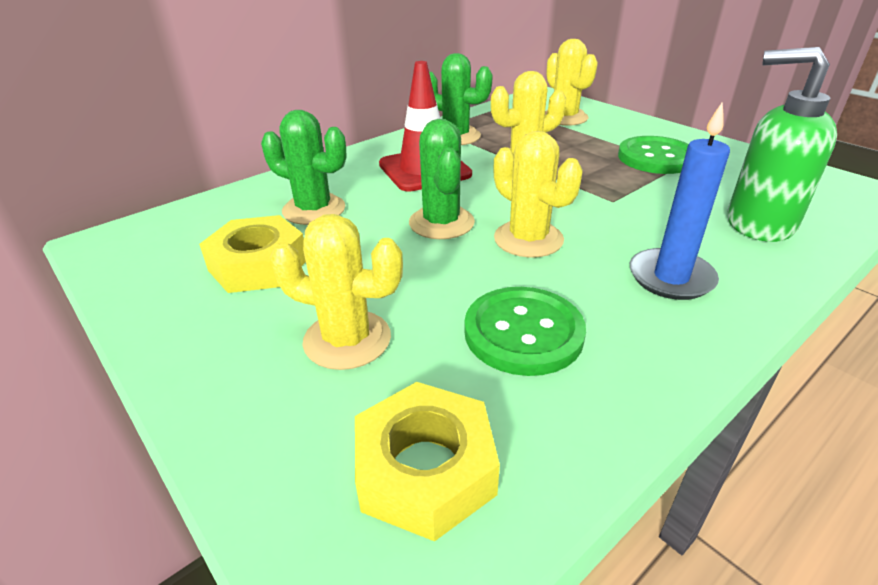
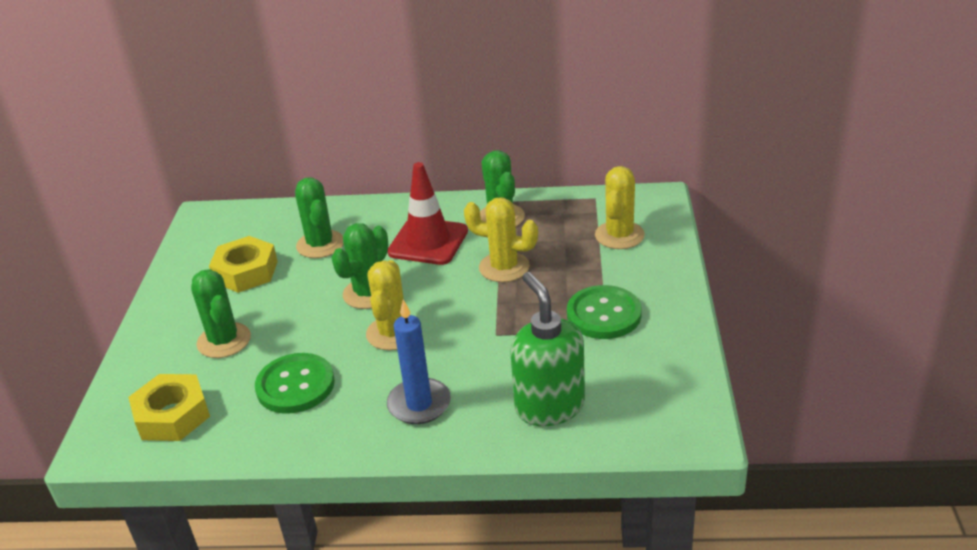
camera: 45 degrees right, 0 degrees up
yellow cactus [270,214,403,370] -> green cactus [191,269,251,358]

